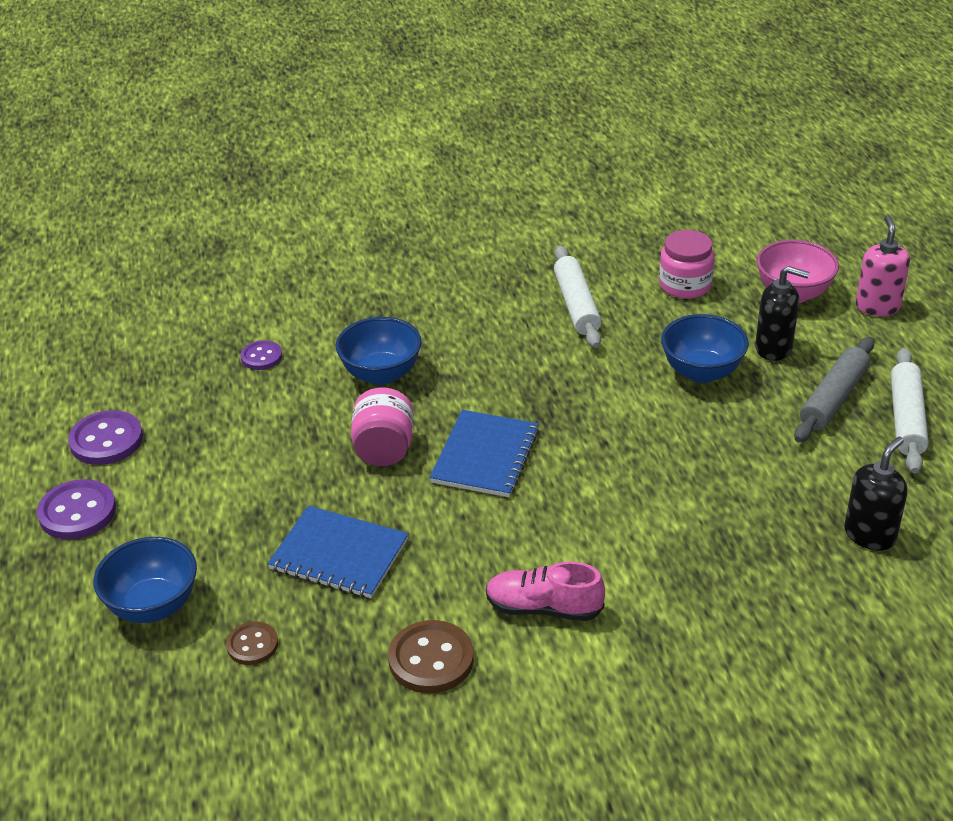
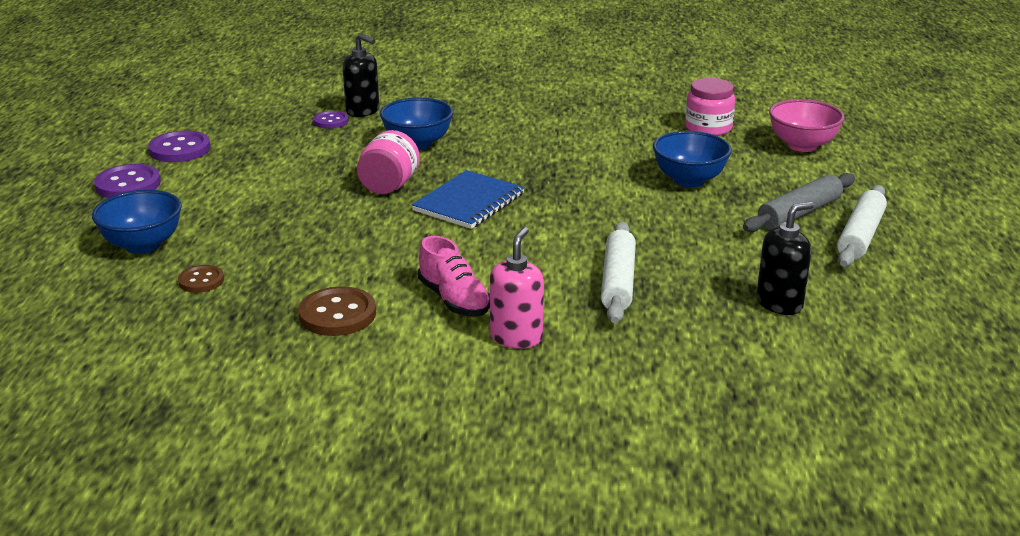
camera: 15 degrees right, 10 degrees down
blue notebook [267,506,409,598] -> none
pink shoe [486,561,605,621] -> pink shoe turned 150 degrees counterclockwise [418,236,490,317]
white rolling pin [554,246,601,348] -> white rolling pin moved to [601,222,636,323]
black soap dispenser [755,266,809,361] -> black soap dispenser moved to [343,33,379,117]
pink soap dispenser [856,215,910,316] -> pink soap dispenser moved to [490,227,544,349]

